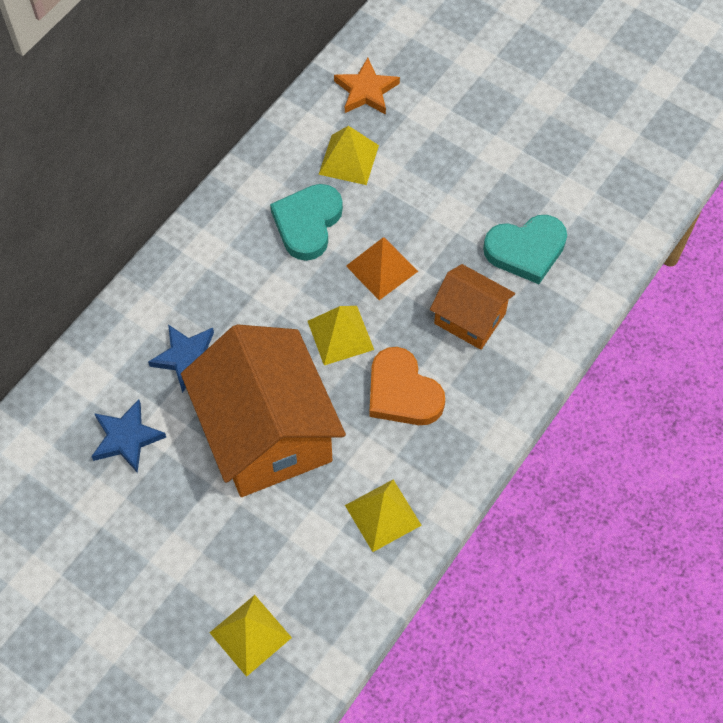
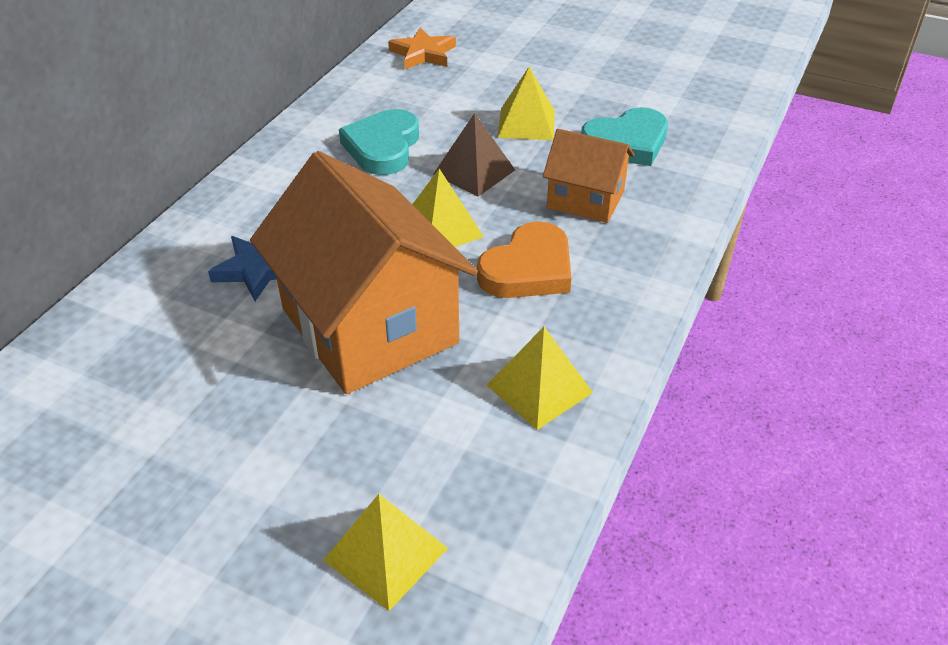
camera: 10 degrees left, 20 degrees down
blue star [91,399,166,473] -> none
yellow pyramid [318,126,379,185] -> yellow pyramid moved to [498,66,555,140]
orange pyramid [346,237,418,300] -> brown pyramid [433,113,515,197]
orange heart [369,347,445,425] -> orange heart turned 90 degrees counterclockwise [477,221,571,298]

